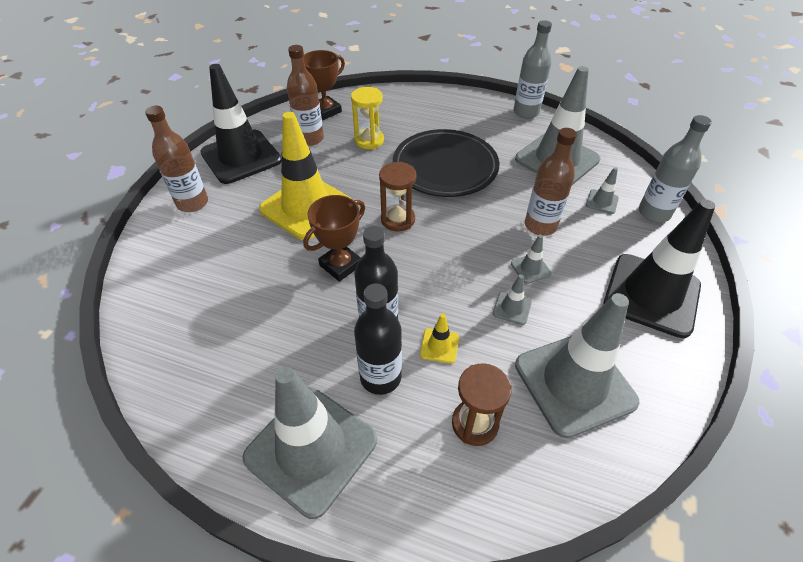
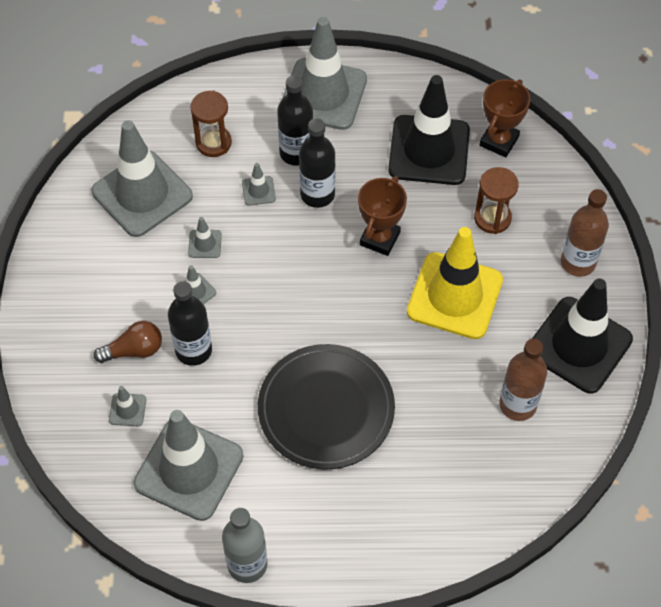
camera: 160 degrees right, 10 degrees up
brown trophy [303,50,345,120] -> brown trophy moved to [480,79,531,157]
yellow hourglass [351,87,384,149] -> none
brown hourglass [379,162,417,232] -> brown hourglass moved to [474,167,519,234]
yellow traffic cone [420,313,459,364] -> grey traffic cone [242,163,276,206]
brown bottle [525,128,577,236] -> black bottle [168,281,212,366]
black traffic cone [604,199,715,338] -> black traffic cone moved to [388,75,470,185]
grey bottle [639,115,712,222] -> none
none -> brown light bulb [94,321,162,363]

